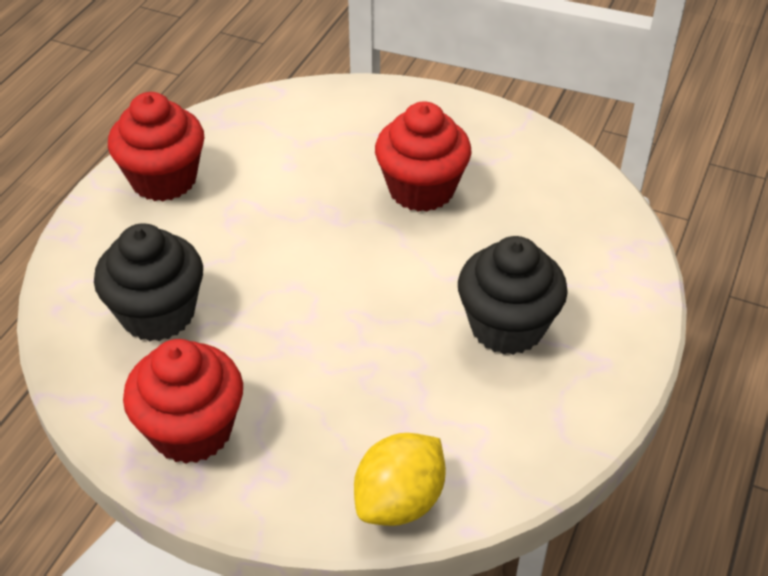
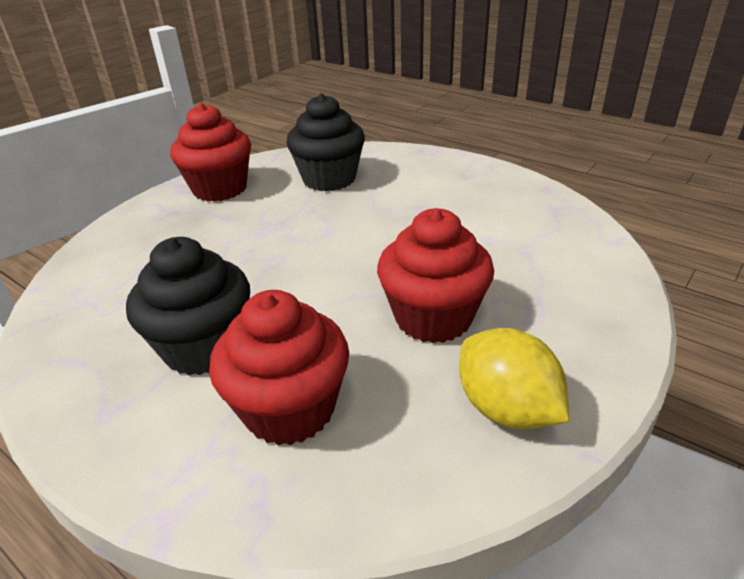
camera: 105 degrees right, 10 degrees down
red cupcake [108,92,204,201] -> red cupcake moved to [209,290,349,446]
yellow lemon [354,433,446,526] -> yellow lemon moved to [459,328,569,429]

